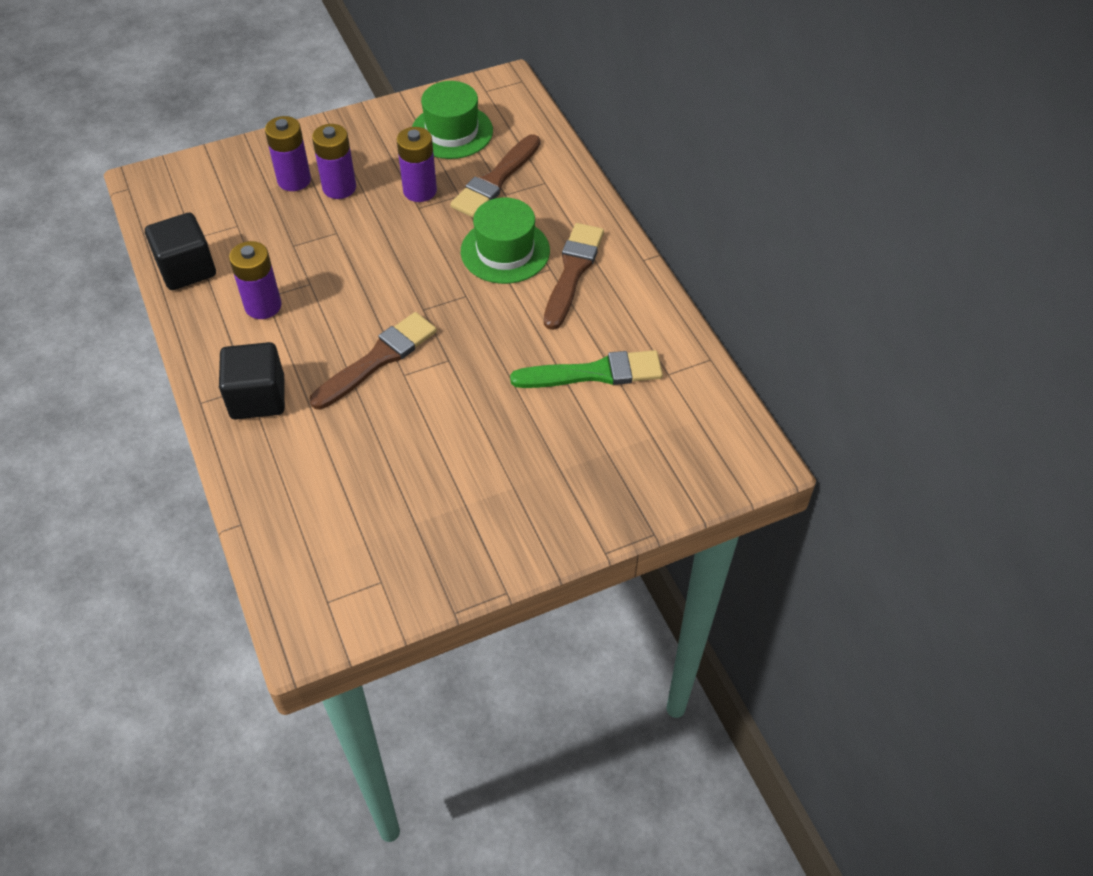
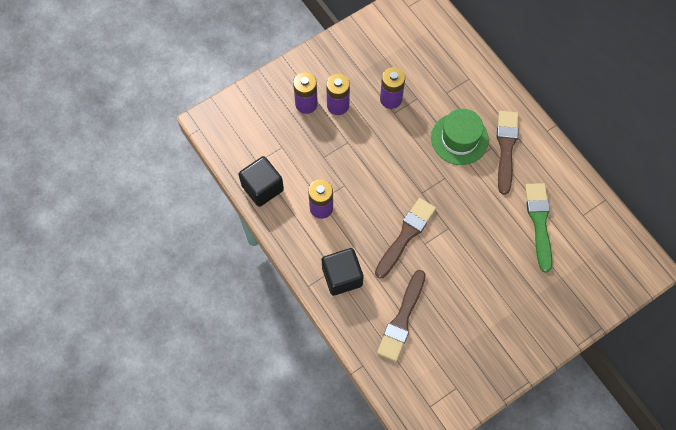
camera: 10 degrees left, 15 degrees up
green hat [412,81,493,159] -> none
brown brush [450,134,540,218] -> brown brush moved to [377,270,426,362]
green brush [510,350,663,388] -> green brush turned 75 degrees counterclockwise [525,183,552,273]

